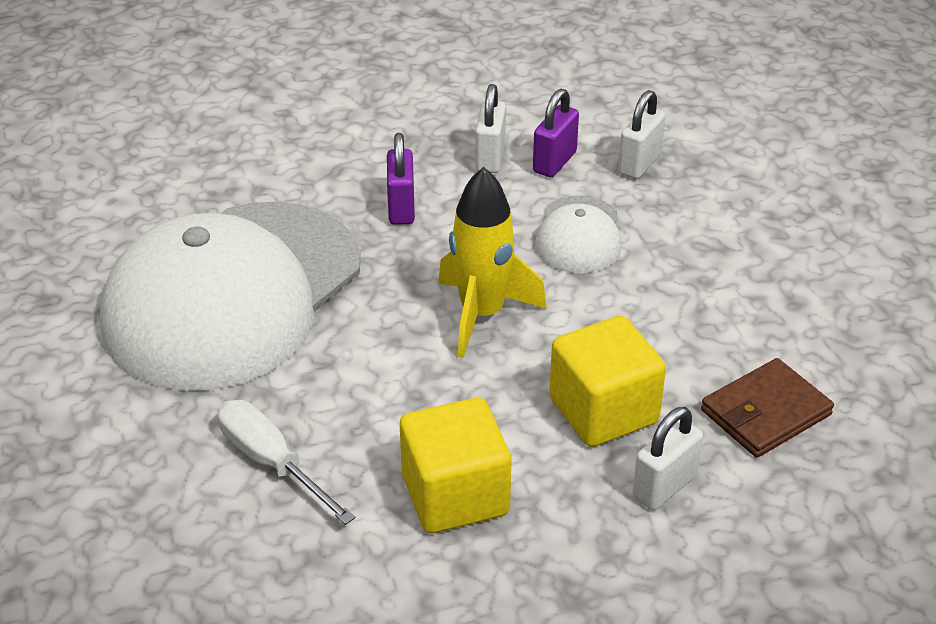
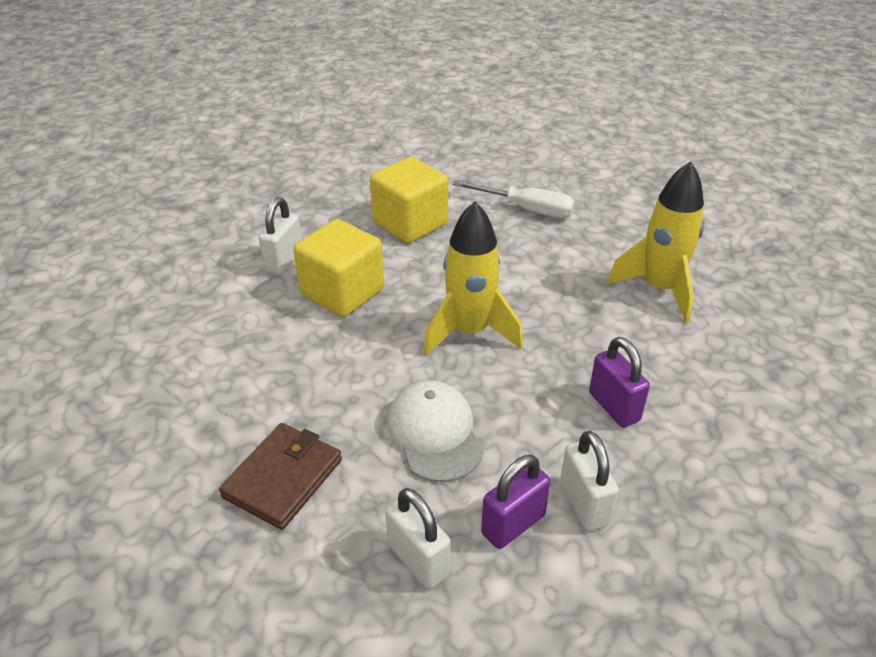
camera: 155 degrees right, 0 degrees up
white cap [100,202,360,391] -> yellow rocket [607,161,704,322]
purple padlock [533,89,579,177] -> purple padlock turned 45 degrees clockwise [481,455,551,549]
white padlock [618,90,665,179] -> white padlock turned 45 degrees counterclockwise [385,488,451,589]
brown wallet [701,358,834,458] -> brown wallet moved to [219,423,342,530]

